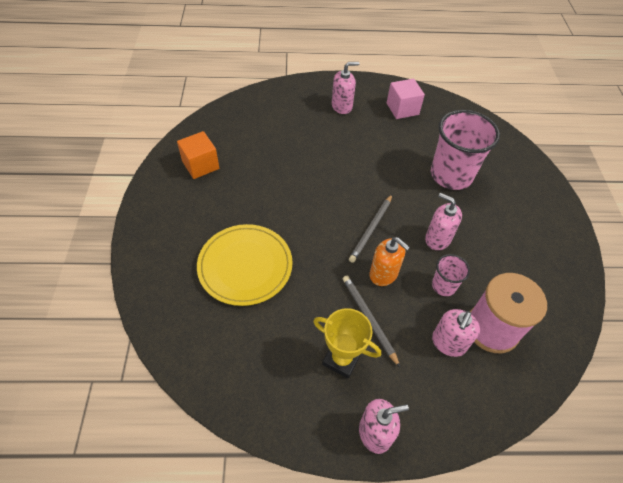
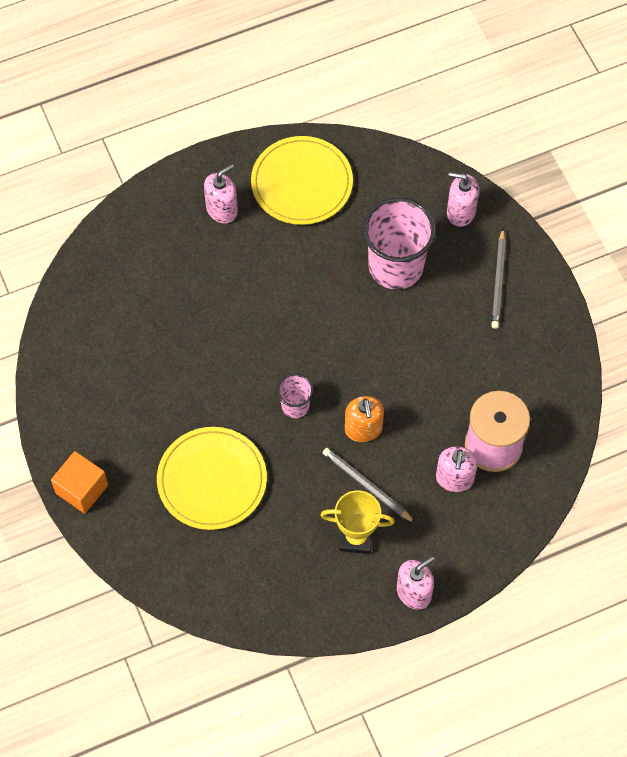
camera: 20 degrees left, 10 degrees up
orange cube [177,131,219,179] -> orange cube moved to [51,451,108,514]
grey pencil [349,195,392,263] -> grey pencil moved to [491,228,506,329]
orange soap dispenser [370,237,410,286] -> orange soap dispenser turned 60 degrees clockwise [345,396,384,442]
pink cube [387,79,425,119] -> yellow plate [251,136,353,225]
pink soap dispenser [425,193,462,250] -> pink soap dispenser moved to [447,172,479,227]
pink cup [432,254,470,296] -> pink cup moved to [277,374,313,418]

